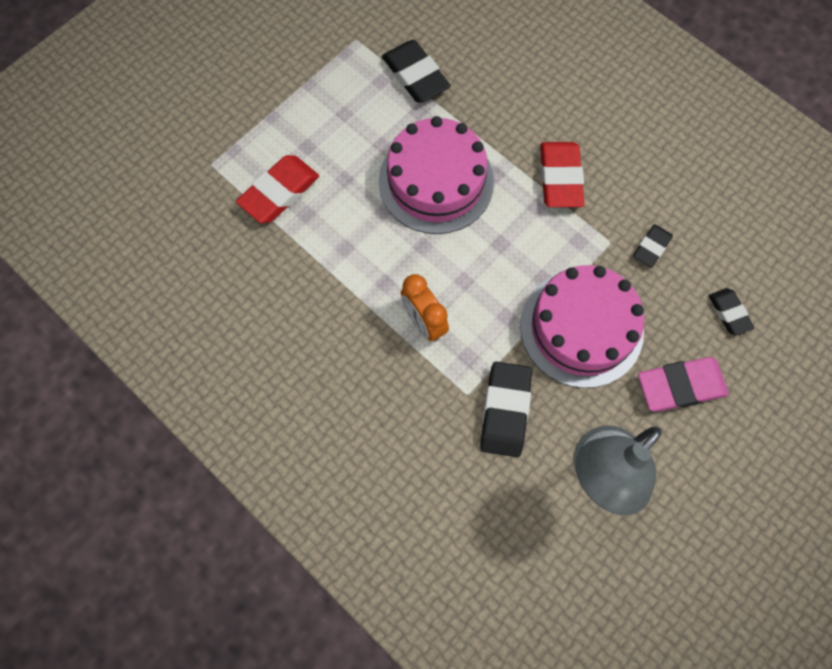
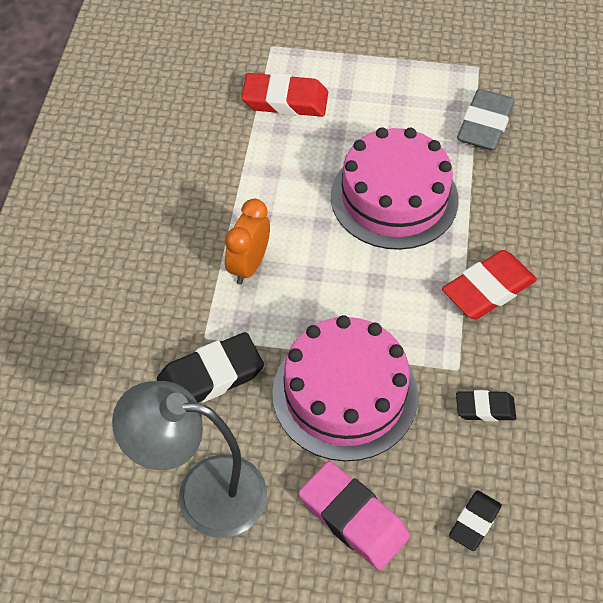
camera: 55 degrees right, 15 degrees down
black eraser [382,40,451,103] -> grey eraser [457,89,514,151]

